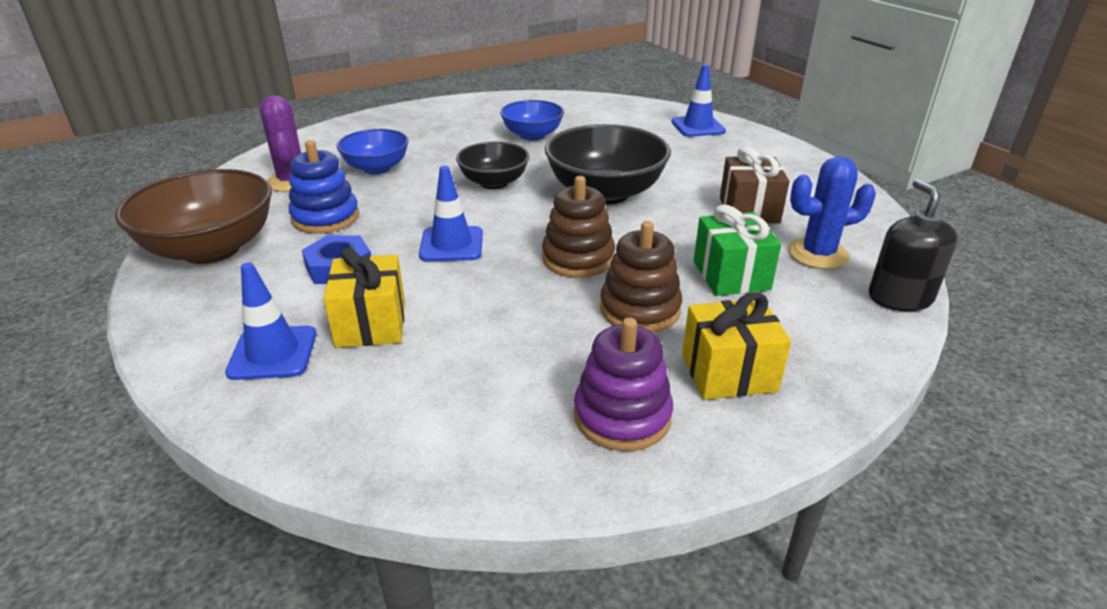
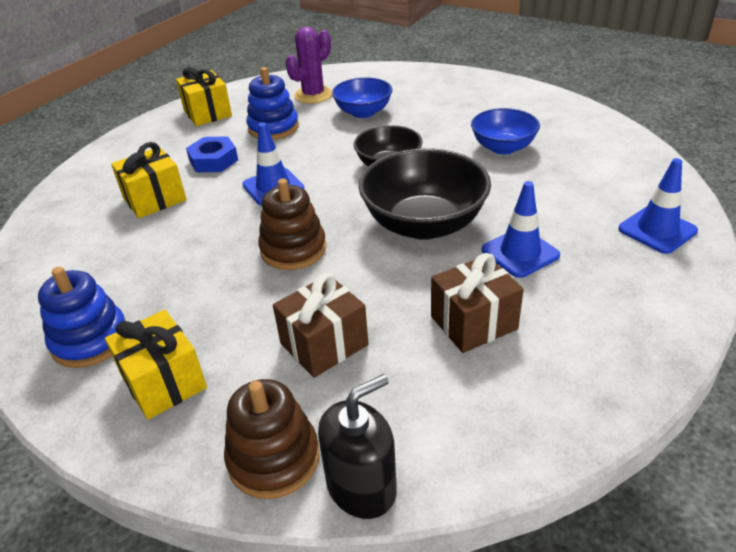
camera: 65 degrees right, 5 degrees up
brown bowl [115,169,272,264] -> yellow gift [176,67,232,126]
blue traffic cone [225,262,316,380] -> blue traffic cone moved to [482,181,560,278]
purple stacking toy [574,317,673,451] -> blue stacking toy [38,267,126,368]
brown stacking toy [600,221,682,333] -> brown stacking toy moved to [224,379,320,499]
green gift [694,204,781,296] -> brown gift [273,273,368,378]
blue cactus [788,156,876,269] -> none

